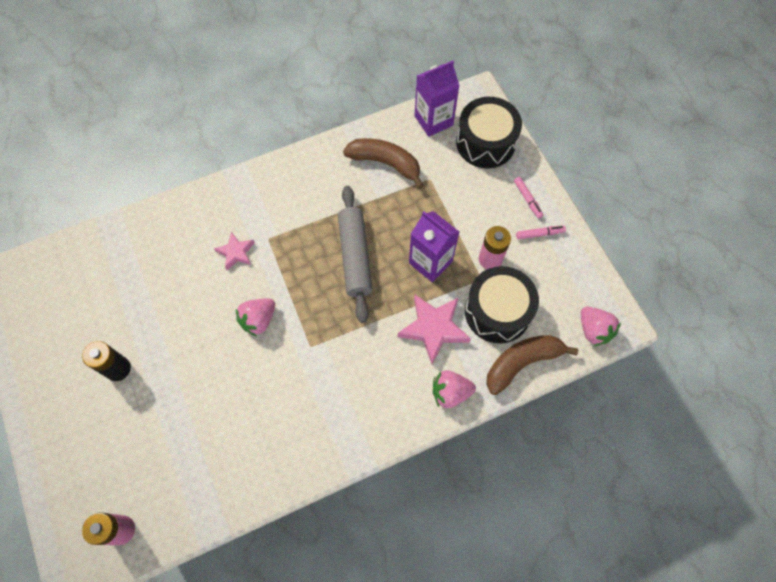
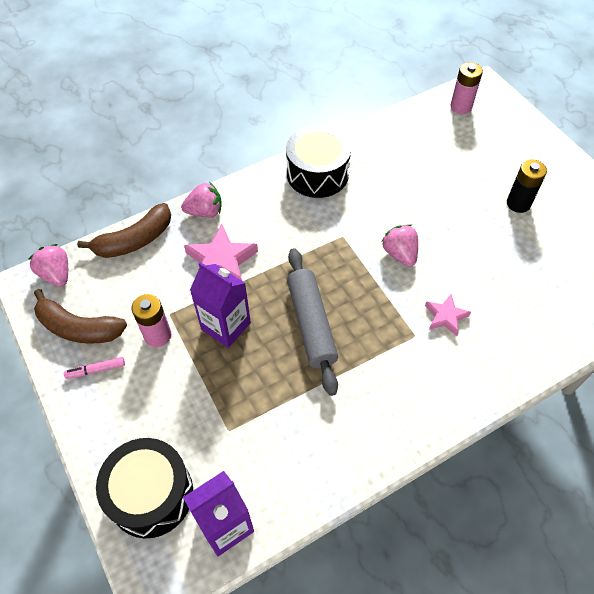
camera: 175 degrees right, 10 degrees down
pink strawberry [236,298,275,336] -> pink strawberry turned 60 degrees counterclockwise [381,224,418,267]
brown banana [343,138,424,189] -> brown banana moved to [34,289,127,344]
black drum [465,266,539,344] -> black drum moved to [286,125,351,198]
pink marker [514,177,543,219] -> none

